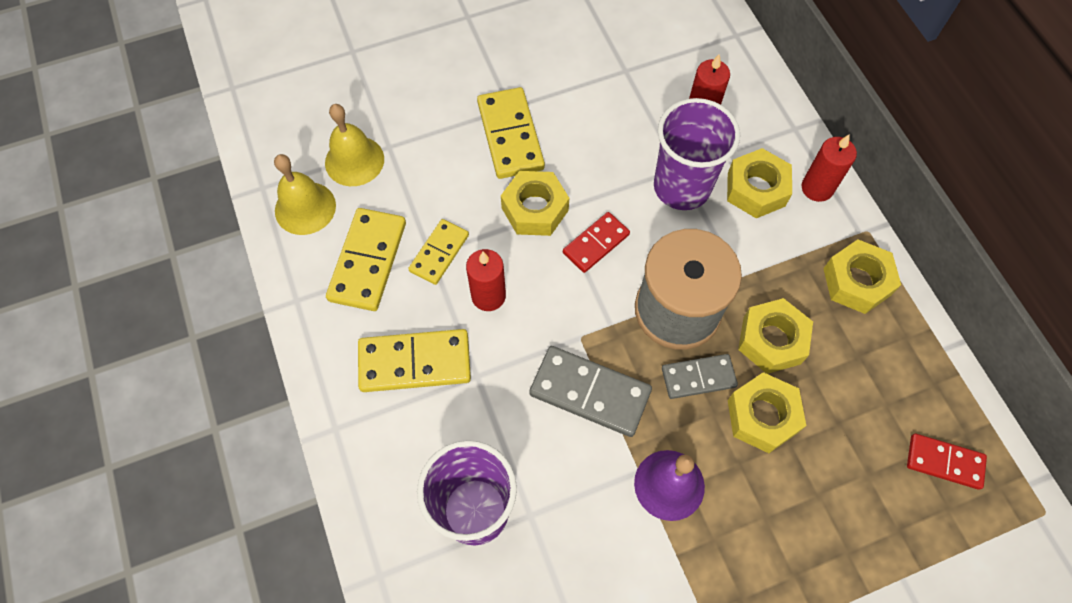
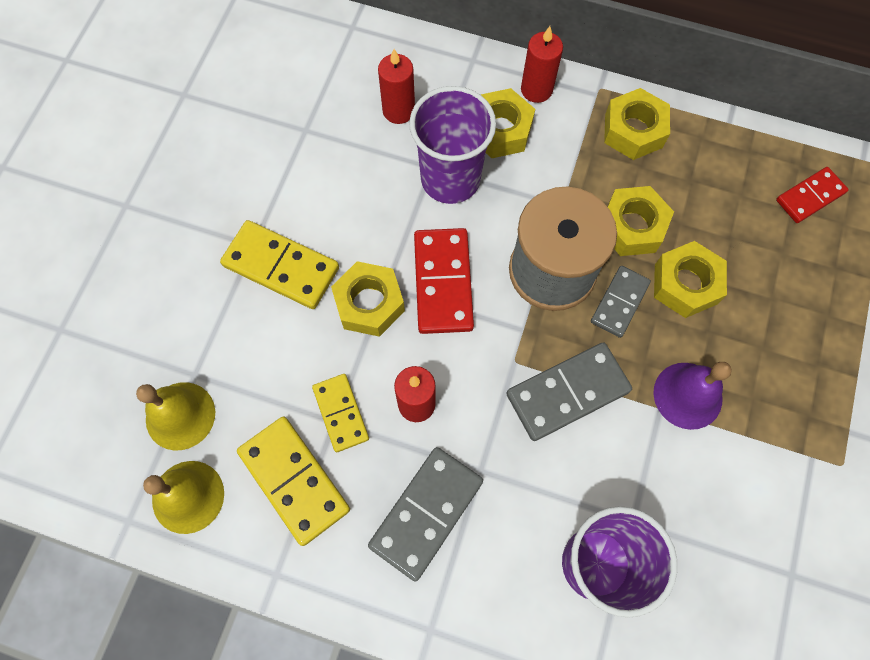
camera: 50 degrees left, 5 degrees up
yellow domino [358,329,471,392] -> grey domino [368,447,483,581]
red domino [563,212,630,273] -> red domino [414,228,474,334], size x1.58

